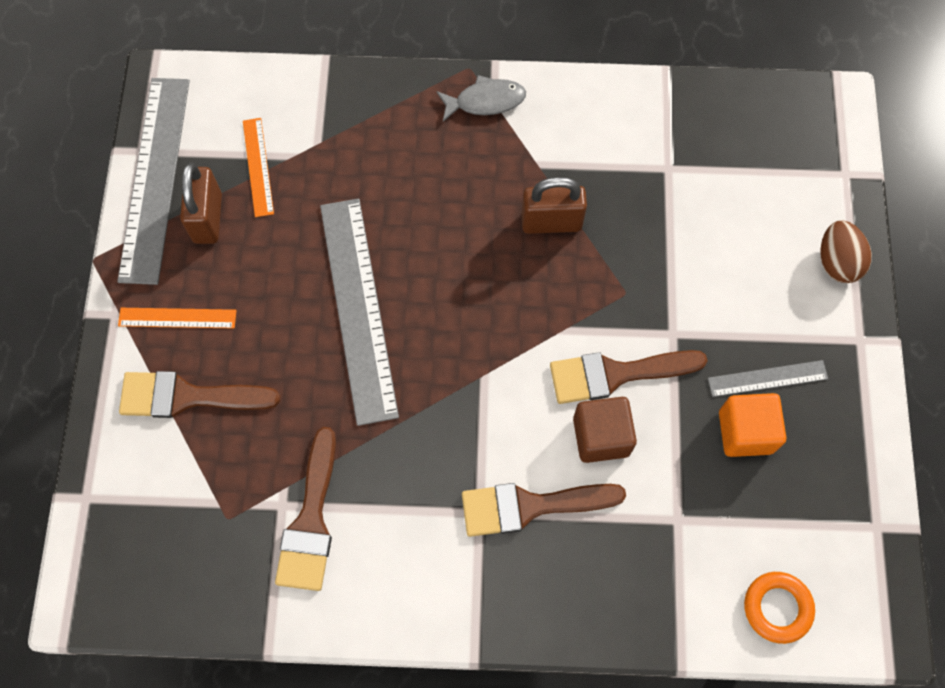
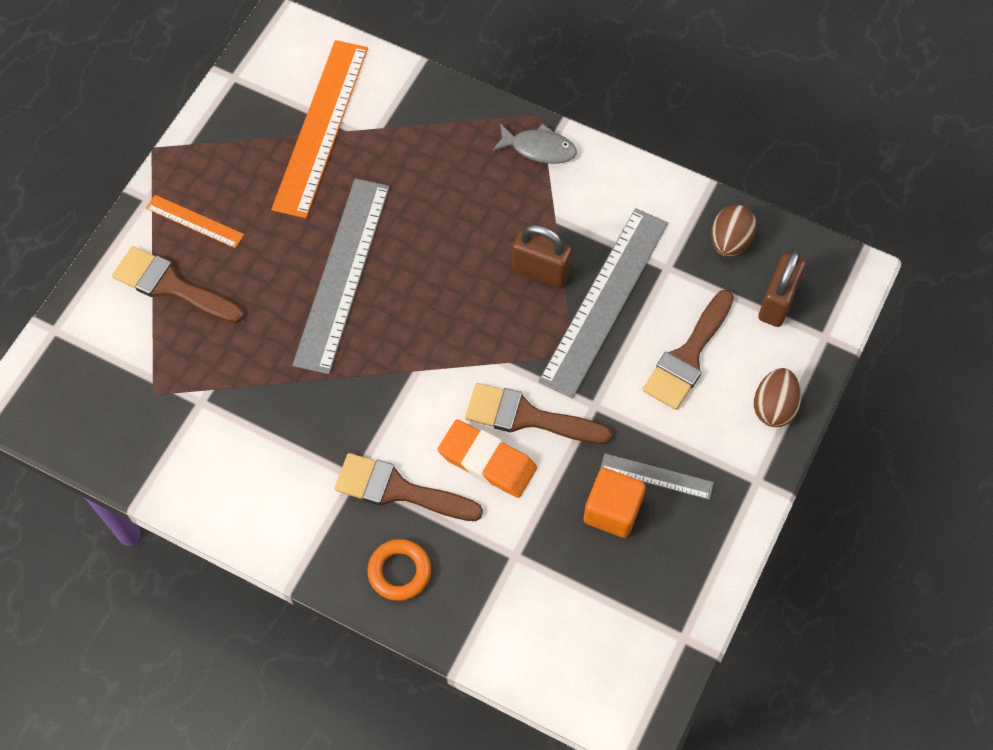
camera: 25 degrees right, 5 degrees down
grey ruler [117,78,190,285] -> grey ruler moved to [538,208,668,398]
brown padlock [180,163,222,244] -> brown padlock moved to [758,251,806,327]
orange ruler [243,118,274,217] -> orange ruler [271,40,368,218], size x2.07
brown brush [275,427,336,591] -> brown brush moved to [643,290,734,410]
brown cube [573,397,637,463] -> orange eraser [438,419,537,498]
orange ring [744,572,815,644] -> orange ring moved to [367,539,431,601]
none -> brown egg [711,205,757,257]

